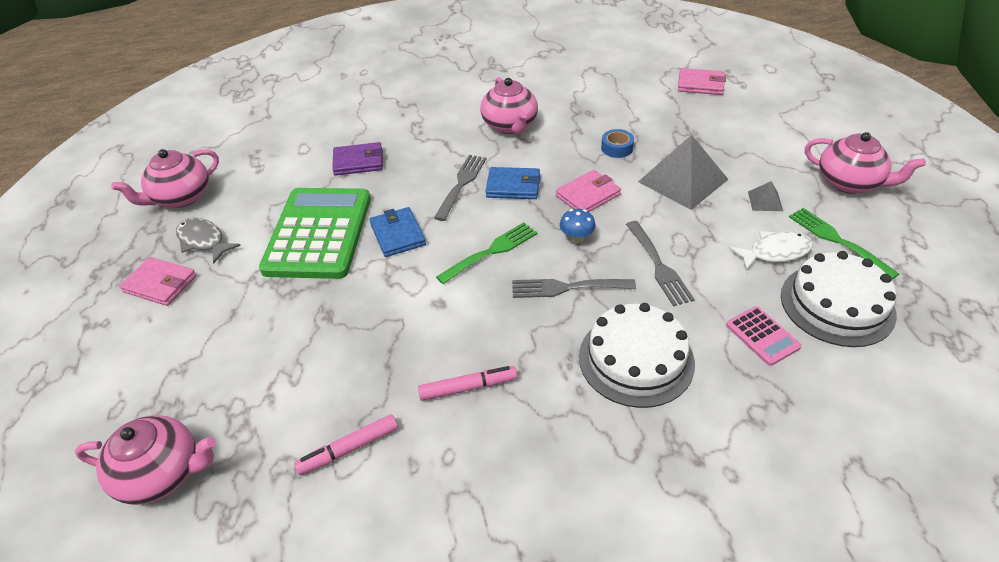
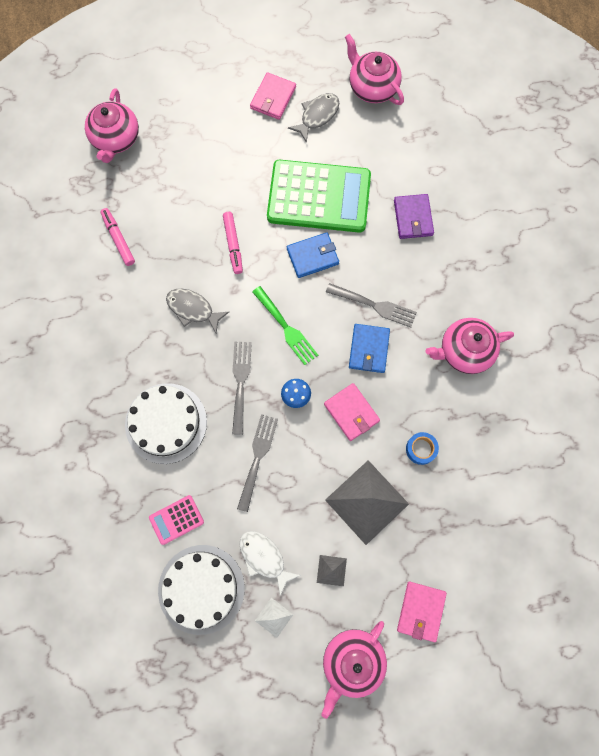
camera: 90 degrees right, 30 degrees up
pink marker [418,366,517,401] -> pink marker moved to [223,212,243,274]
grey fork [626,221,695,306] -> grey fork turned 120 degrees clockwise [237,414,278,512]
pink wallet [678,68,726,95] -> pink wallet moved to [397,581,447,642]
white fish [729,231,813,271] -> white fish turned 150 degrees clockwise [239,531,301,595]
green fork [789,208,899,279] -> white pyramid [255,598,293,638]
none -> grey fish [166,289,229,333]

